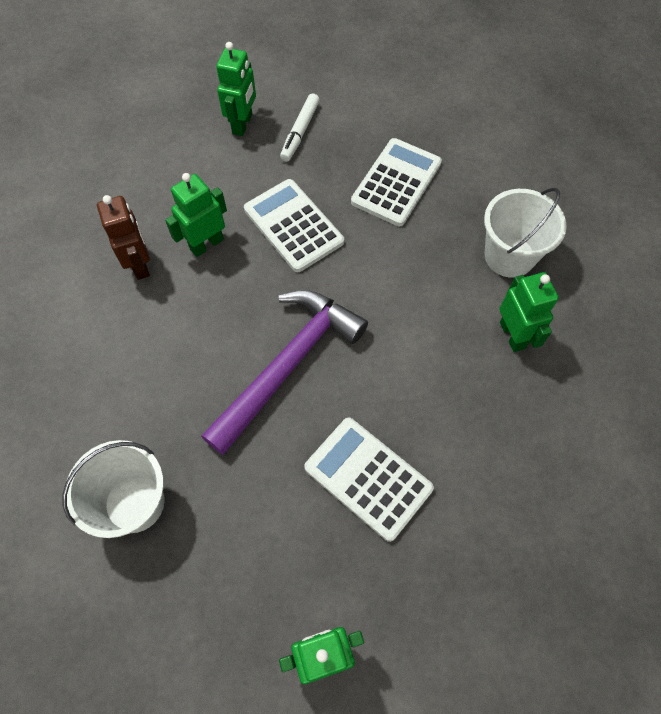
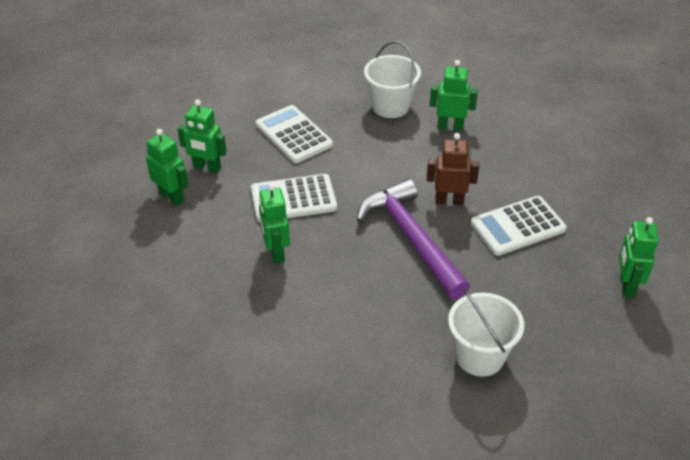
camera: 65 degrees left, 20 degrees down
brown robot [97,195,150,280] -> brown robot moved to [427,133,479,205]
white marker [280,93,320,161] -> green robot [177,99,227,173]

